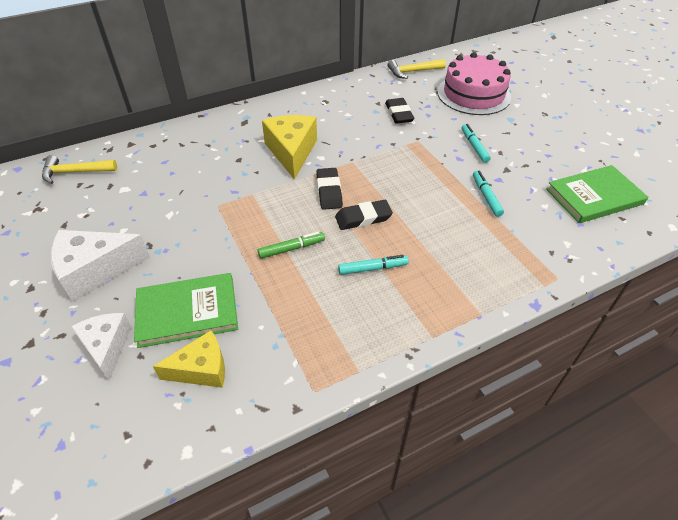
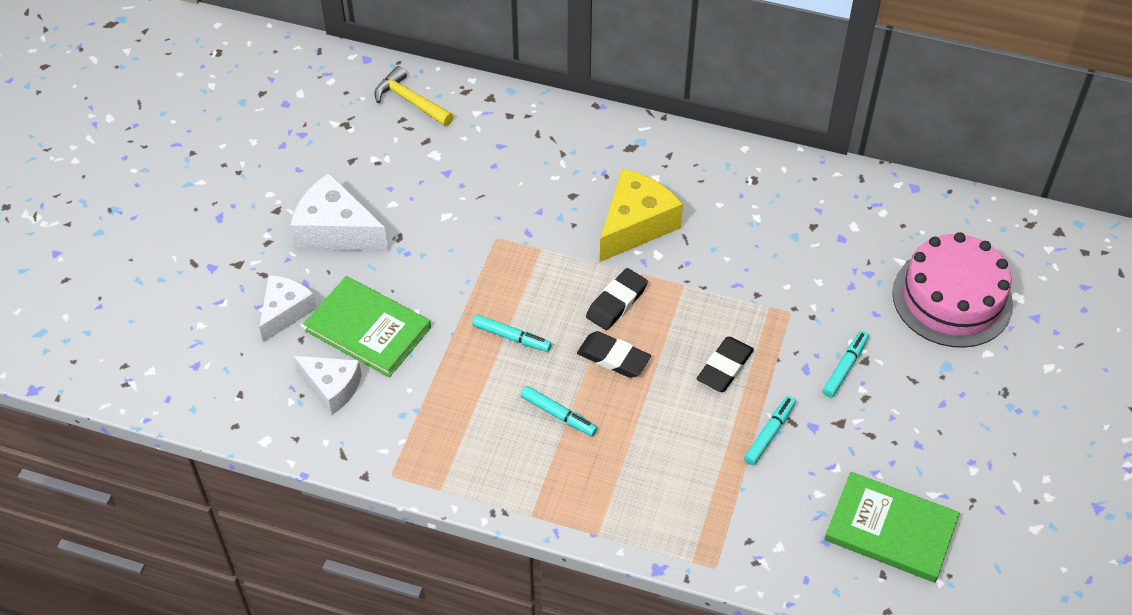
camera: 45 degrees right, 5 degrees up
yellow cheese [153,330,225,388] -> white cheese [293,356,362,415]
green marker [258,232,325,259] -> turquoise marker [472,315,552,352]
black eraser [385,98,414,124] -> black eraser moved to [697,337,754,392]
yellow hammer [388,59,446,79] -> none

